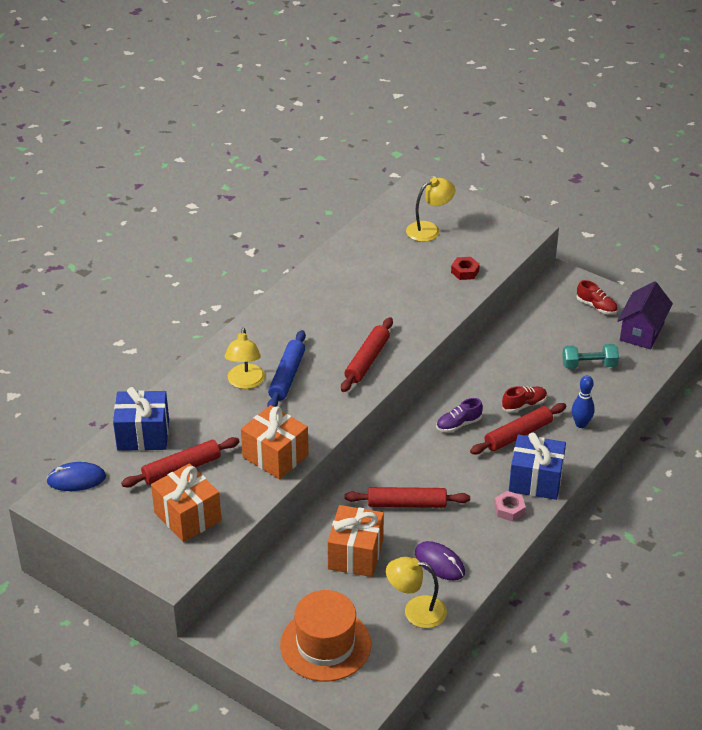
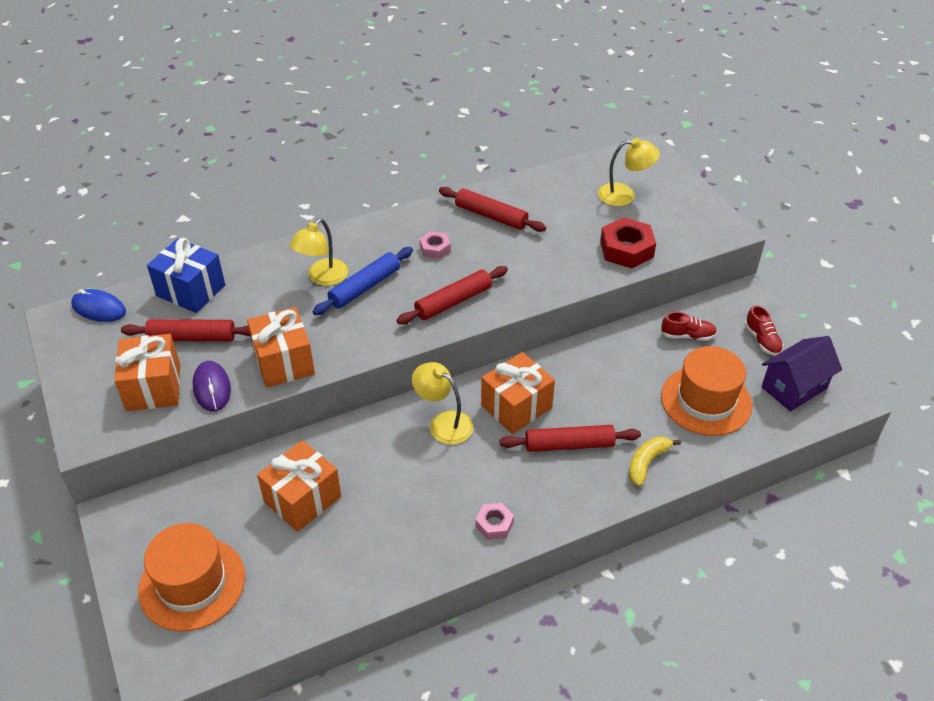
camera: 30 degrees right, 5 degrees up
red rolling pin [344,487,470,508] -> red rolling pin moved to [439,187,546,232]
yellow lamp [386,557,447,628] -> yellow lamp moved to [412,362,473,445]
purple mouse [415,541,465,580] -> purple mouse moved to [193,361,231,411]
purple shoe [436,398,483,432] -> orange gift [481,352,555,434]
red nut [451,257,480,280] -> red nut [600,217,656,268], size x1.76
red shoe [502,386,547,413] -> red shoe moved to [661,312,717,341]
blue gift [509,433,566,500] -> none
turquoise dumbbell [562,344,619,369] -> orange hat [661,346,752,436]
blue bowling pin [572,375,595,428] -> yellow banana [629,436,681,486]
none -> pink nut [419,231,451,259]

